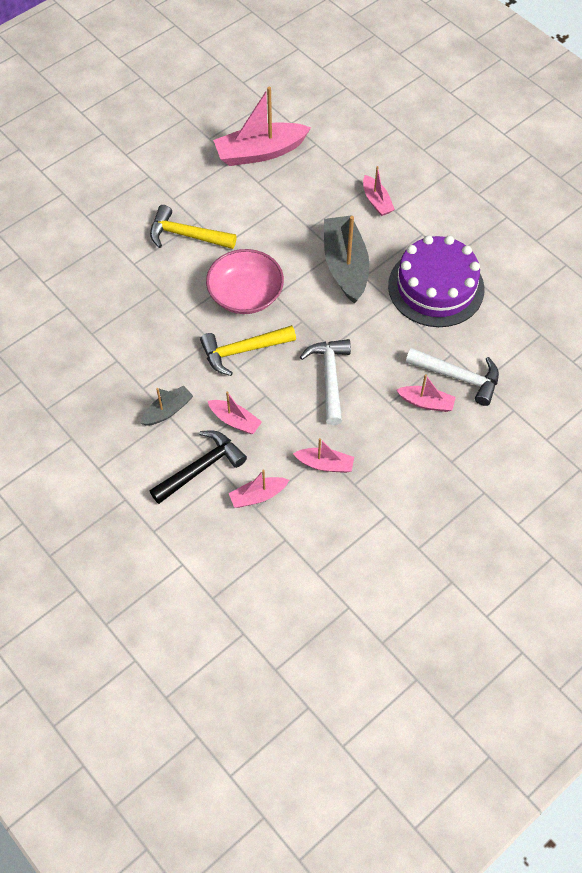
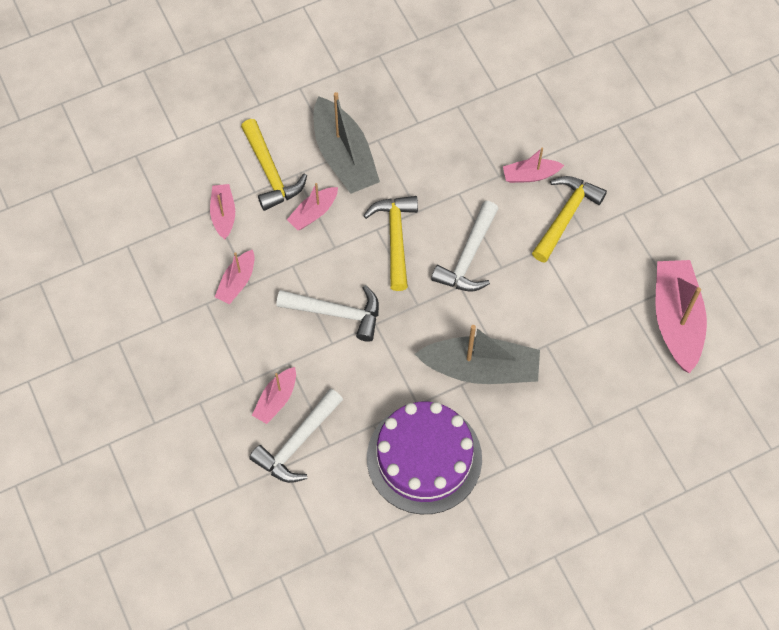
camera: 105 degrees right, 5 degrees up
grey boat [140,386,193,426] -> grey boat [313,92,380,194], size x1.90
black hammer [150,430,247,504] -> yellow hammer [241,119,307,211]
pink bowl [206,249,284,314] -> white hammer [431,201,499,291]
pink boat [363,166,395,216] -> pink boat moved to [503,148,564,183]

